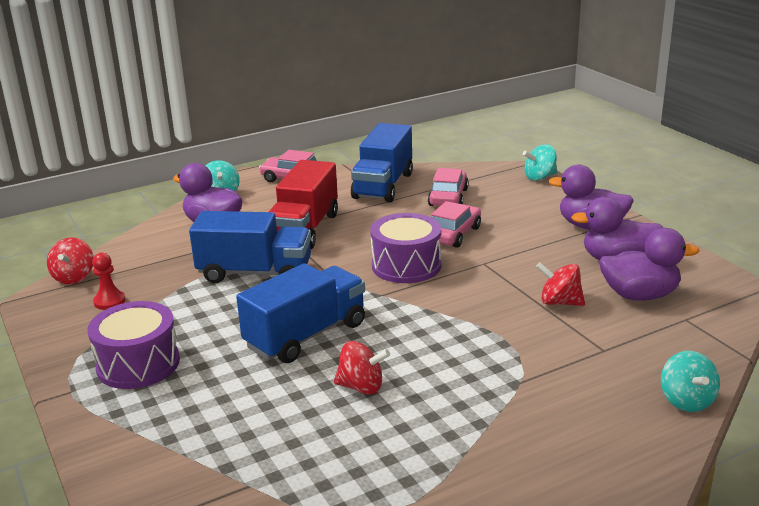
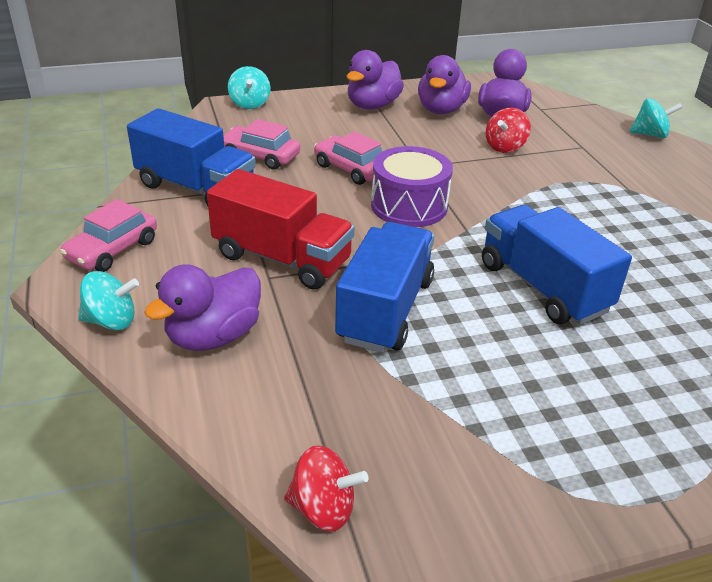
camera: 80 degrees left, 10 degrees up
purple drum [88,301,180,389] -> none
red pawn [92,253,126,310] -> none
red spinning top [334,341,390,395] -> none

